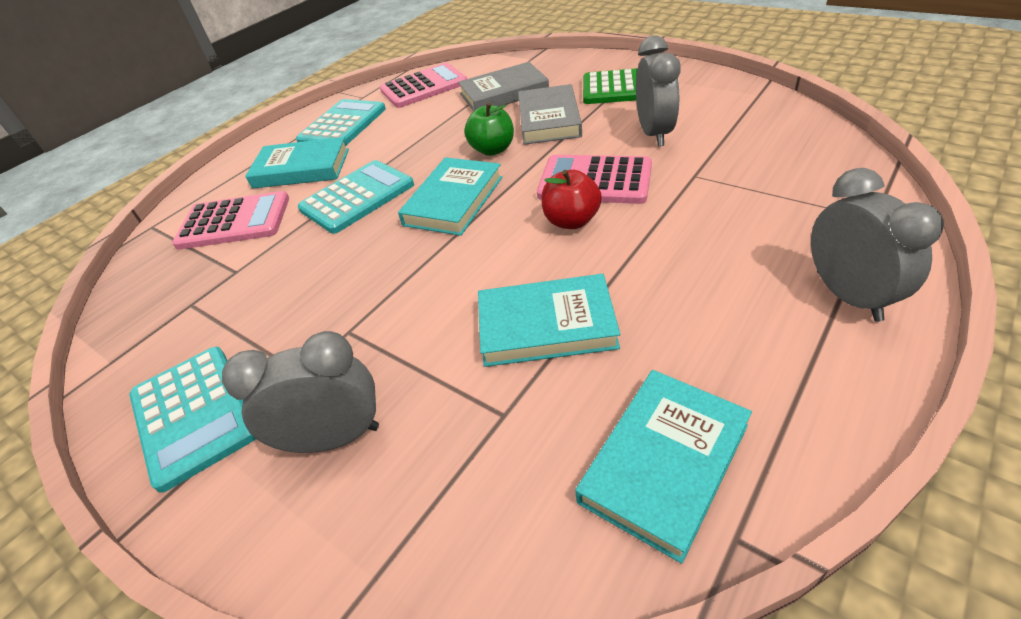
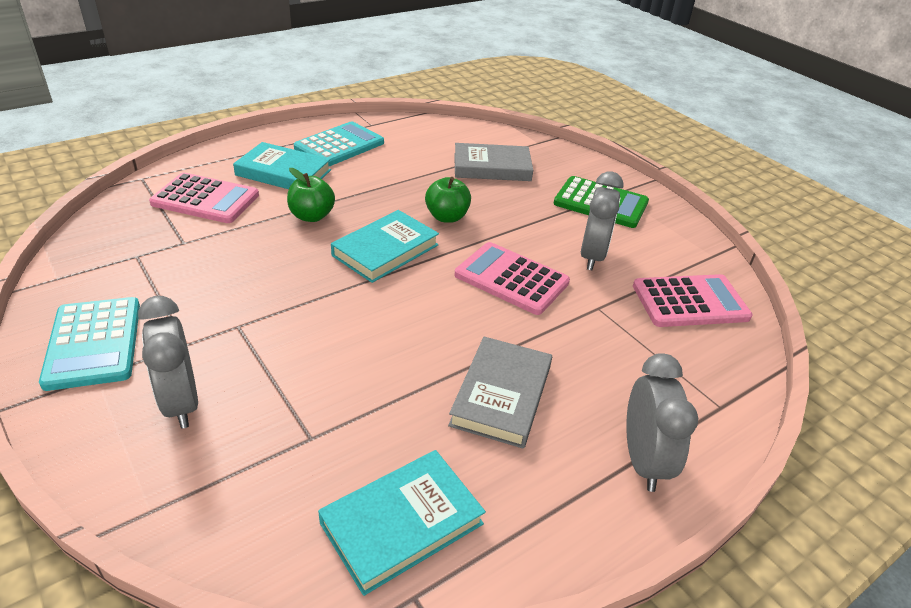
camera: 10 degrees right, 5 degrees down
grey clock [222,331,379,453] -> grey clock turned 120 degrees counterclockwise [138,296,198,429]
turquoise calculator [298,160,414,234] -> green apple [287,168,335,222]
pink calculator [380,63,467,108] -> pink calculator moved to [633,274,753,327]
turquoise book [478,274,620,367] -> none
grey book [518,84,582,145] -> grey book moved to [448,337,552,449]
red apple [541,170,602,229] -> none

